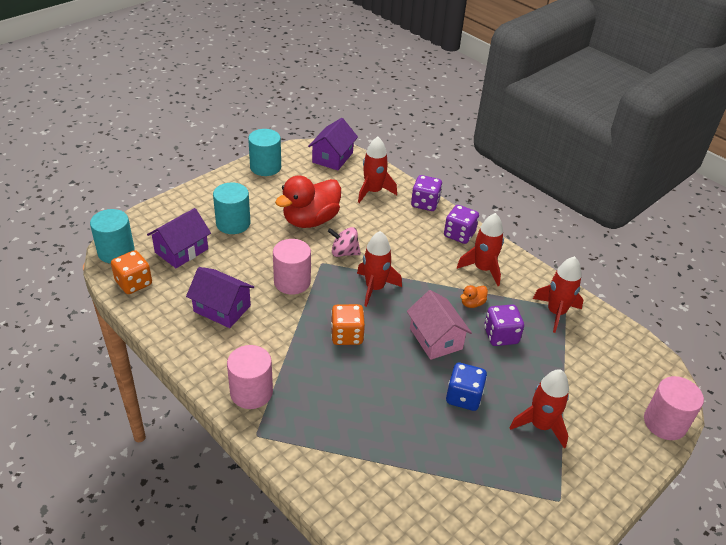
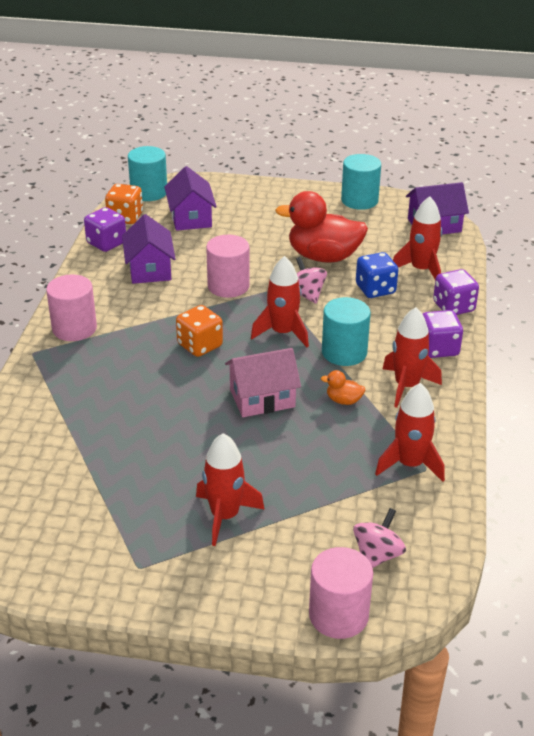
camera: 55 degrees right, 5 degrees down
purple house [147,208,211,268] -> purple house turned 75 degrees clockwise [165,166,217,231]
turquoise cylinder [213,182,251,234] -> turquoise cylinder moved to [322,297,371,366]
pink house [407,290,472,360] -> pink house turned 45 degrees clockwise [225,348,301,417]
blue dice [446,363,487,411] -> blue dice moved to [356,252,398,298]
purple dice [484,304,524,346] -> purple dice moved to [84,207,126,252]
none -> pink spinning top [353,508,406,568]

